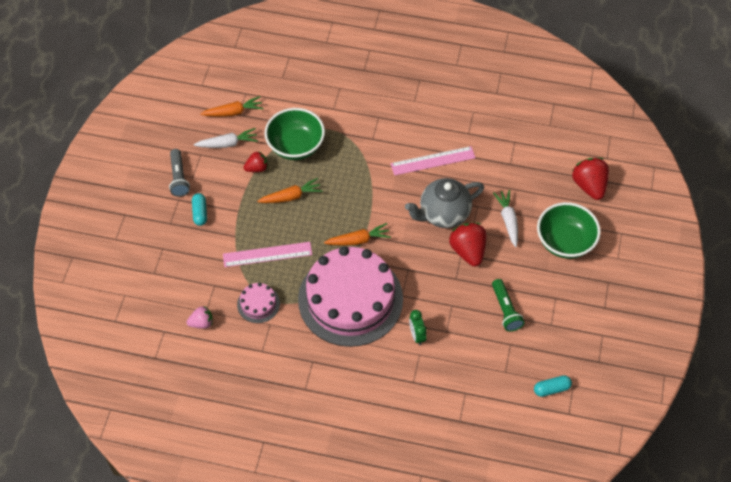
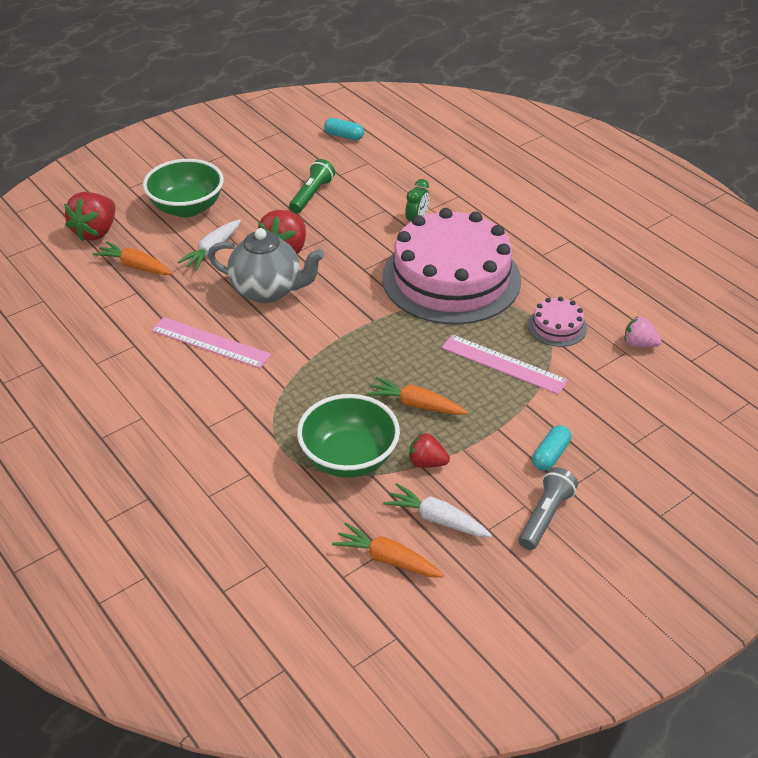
camera: 140 degrees left, 15 degrees down
orange carrot [324,223,391,246] -> orange carrot moved to [93,241,173,275]

